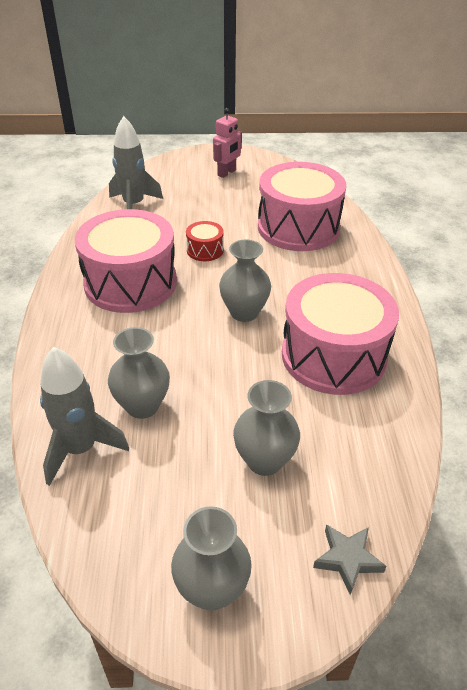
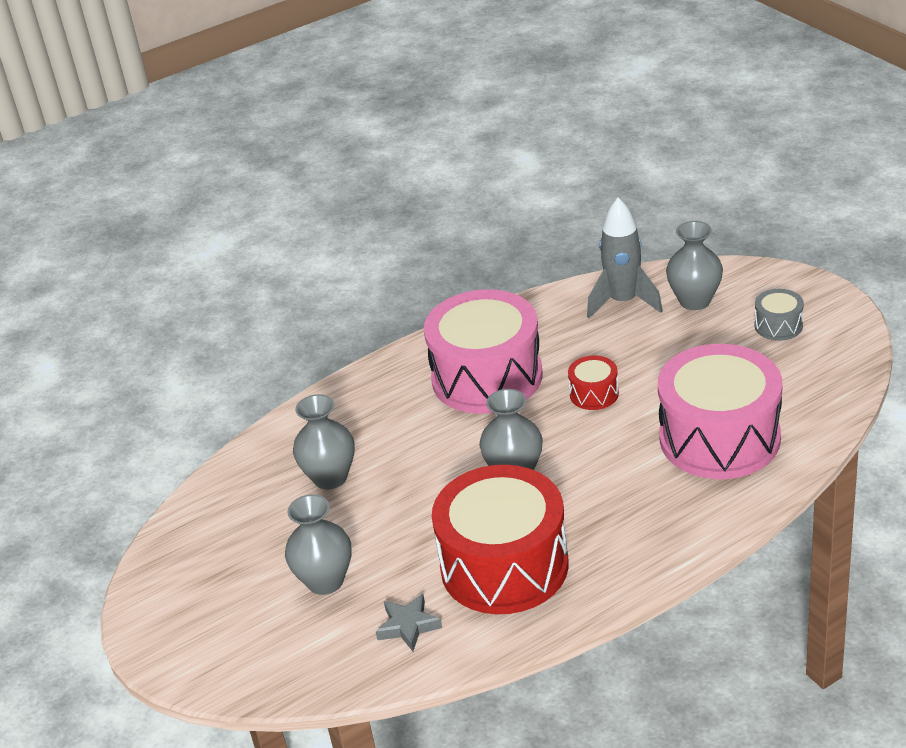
camera: 65 degrees right, 5 degrees down
grey rocket [40,347,129,486] -> none
grey vase [171,506,252,611] -> grey vase moved to [666,221,723,310]
pink robot [213,108,242,178] -> grey drum [755,289,804,341]
pink drum [282,273,399,395] -> red drum [432,465,569,614]
grey star [313,524,386,595] -> grey star moved to [376,594,442,651]

